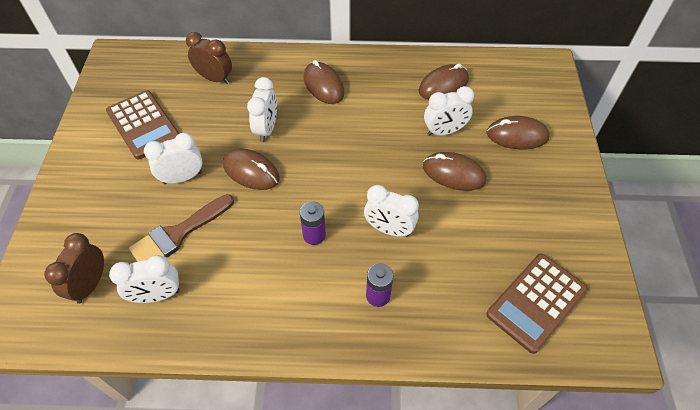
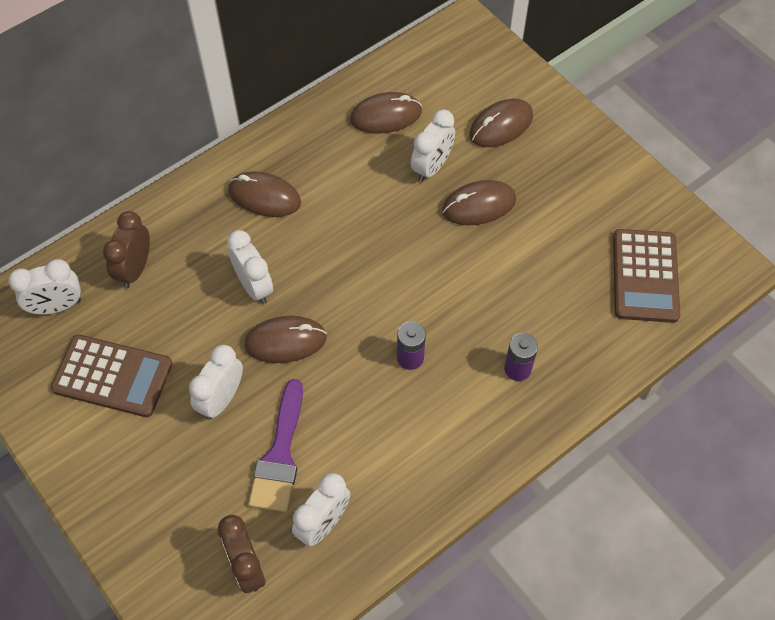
camera: 40 degrees left, 5 degrees up
brown brush [129,194,234,262] -> purple brush [248,379,303,512]
brown clock [186,32,232,84] -> brown clock turned 60 degrees counterclockwise [103,211,150,288]
white clock [364,185,419,237] -> white clock moved to [8,259,81,315]
brown mouse [419,64,469,100] -> brown mouse turned 60 degrees clockwise [350,92,422,133]

